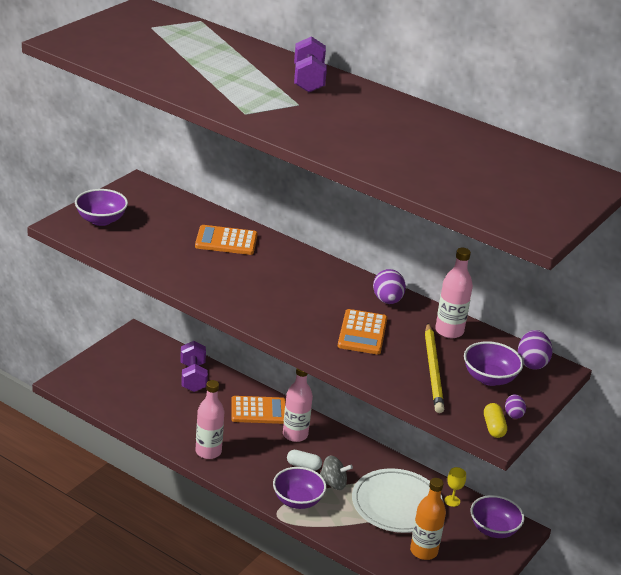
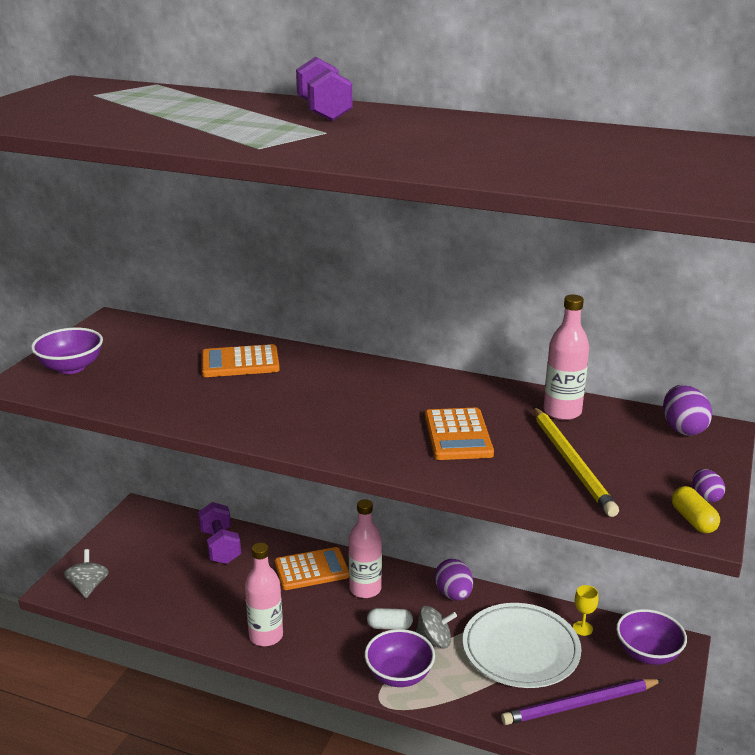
camera: 10 degrees left, 5 degrees down
purple egg [373,269,406,304] -> purple egg moved to [435,559,473,601]
orange bottle [410,478,446,560] -> purple pencil [501,679,662,725]
purple bowl [464,341,523,386] -> none
none -> grey spinning top [64,549,109,598]

